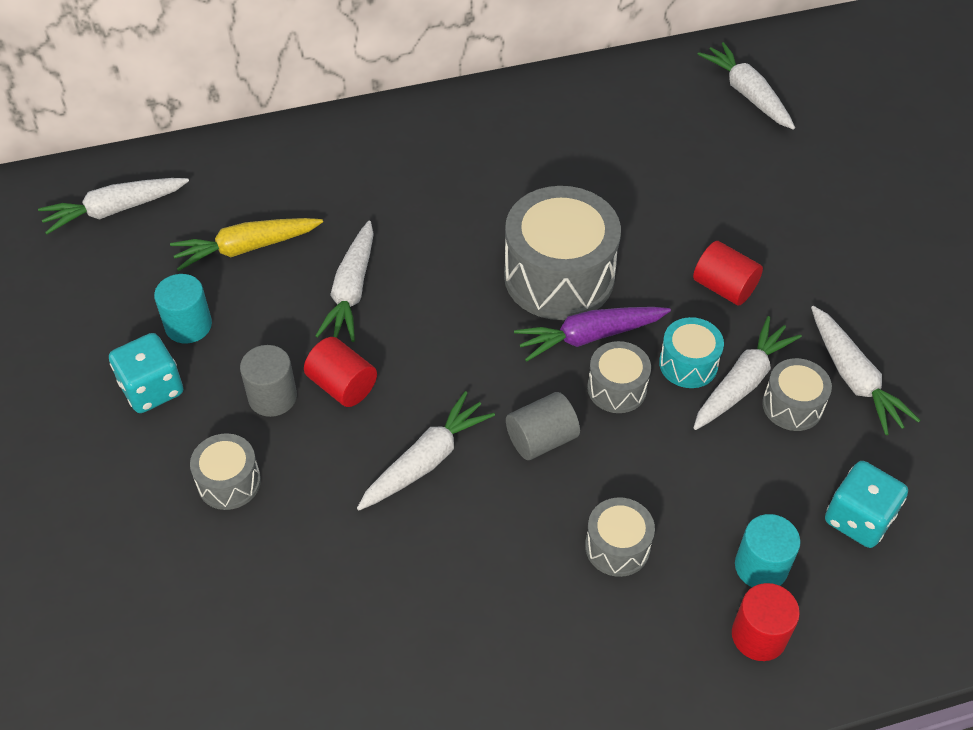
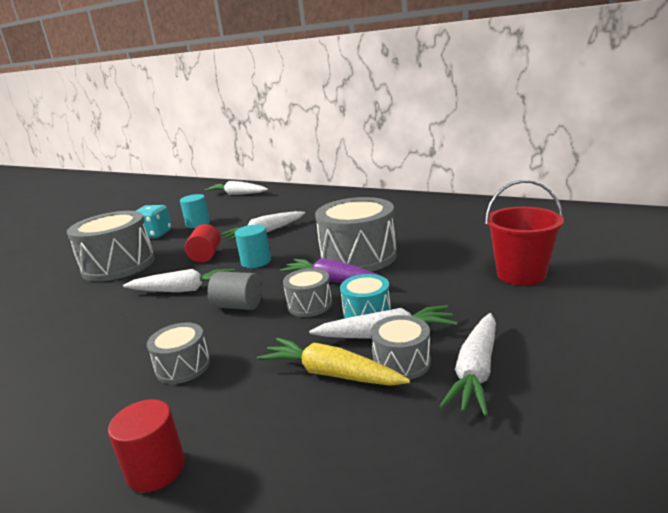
camera: 50 degrees right, 30 degrees down
yellow carrot [170,218,323,271] -> yellow carrot moved to [257,338,410,386]
grey drum [190,433,261,510] -> grey drum [67,211,155,282], size x1.98
grey cylinder [240,345,297,417] -> none
red cylinder [693,241,763,306] -> none
white carrot [698,42,795,130] -> none
turquoise cylinder [735,514,801,587] -> turquoise cylinder moved to [235,225,271,268]
turquoise dice [825,461,908,548] -> none
none -> red bucket [485,180,564,286]

